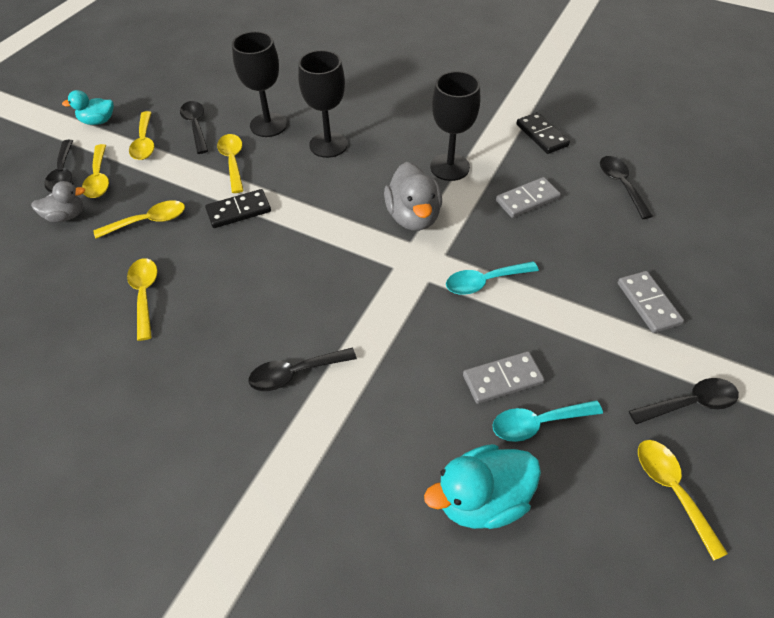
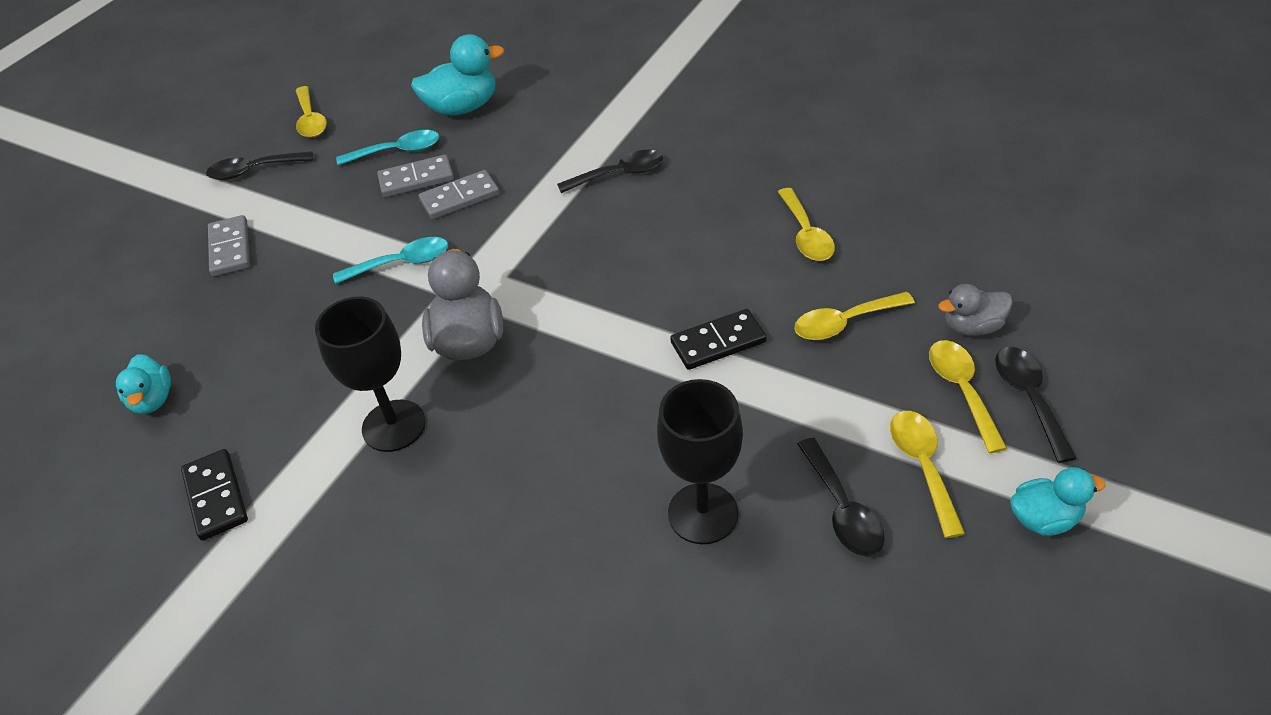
camera: 175 degrees left, 5 degrees down
yellow spoon [217,134,244,193] -> none
black goblet [298,50,348,158] -> none
grey domino [496,177,561,218] -> grey domino moved to [419,170,500,219]
black spoon [600,156,653,219] -> turquoise duck [116,354,171,414]

